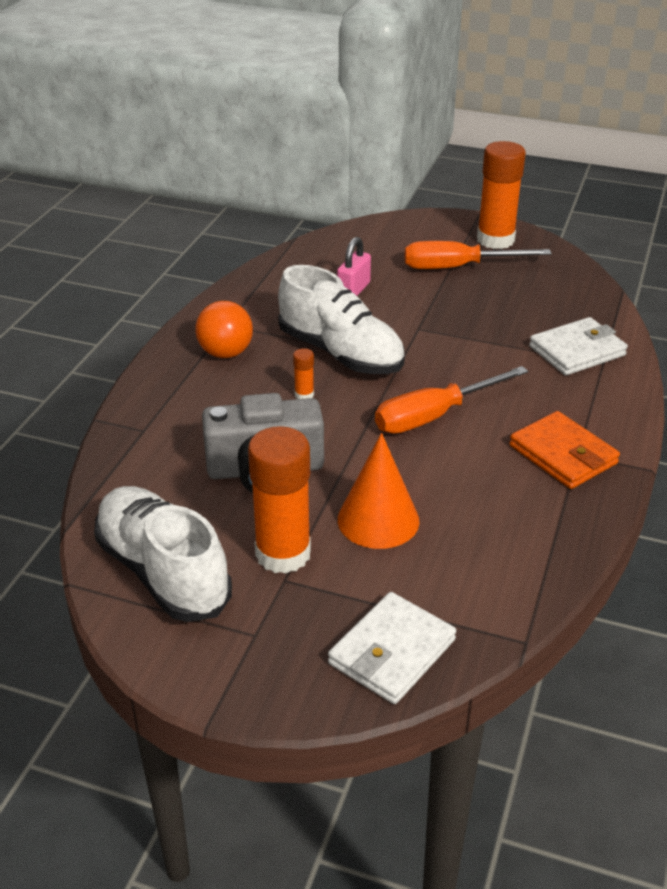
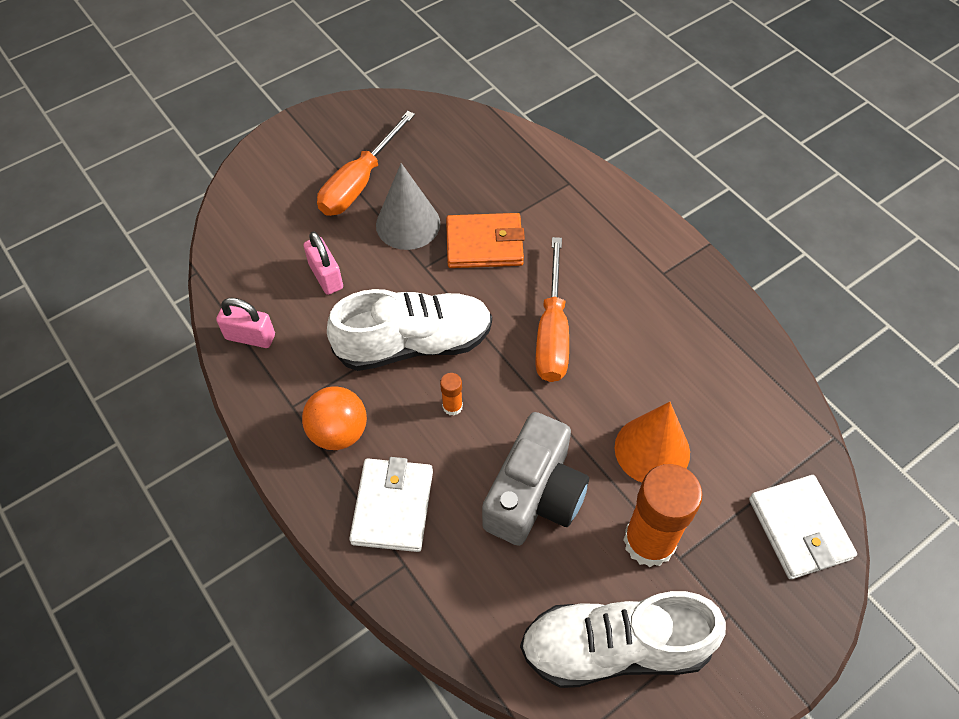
camera: 55 degrees left, 20 degrees up
orange glue stick [477,141,526,249] -> none
orange wallet [509,411,620,489] -> orange wallet moved to [446,213,525,268]
white wallet [529,317,628,375] -> white wallet moved to [349,457,433,552]
none -> pink padlock [216,298,275,348]
none -> grey cone [376,163,440,250]

